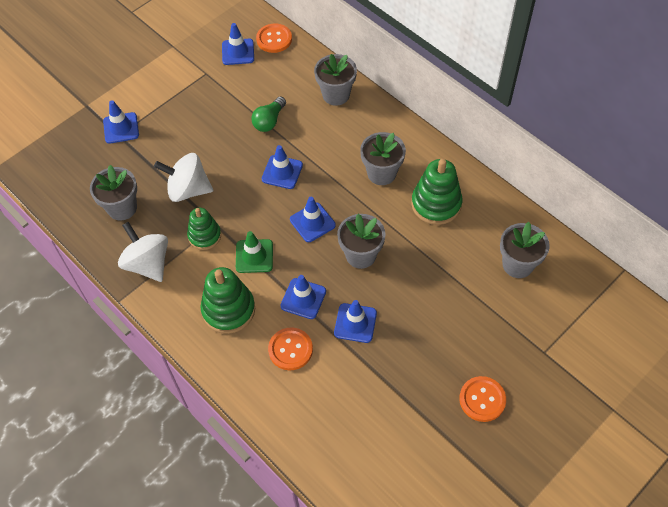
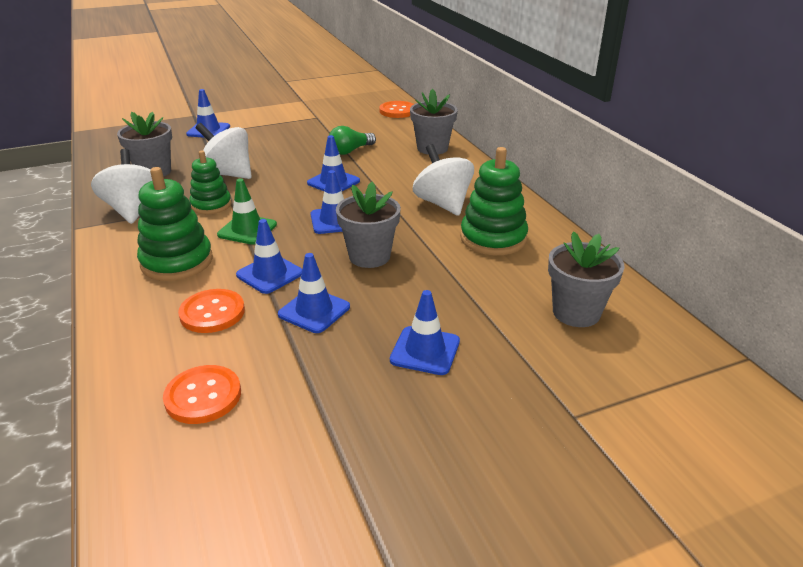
camera: 20 degrees right, 25 degrees down
blue traffic cone [222,23,254,65] -> blue traffic cone moved to [390,290,460,375]
grey flower pot [360,132,406,185] -> white spinning top [413,144,474,216]
orange button [459,376,506,422] -> orange button moved to [163,365,241,424]

